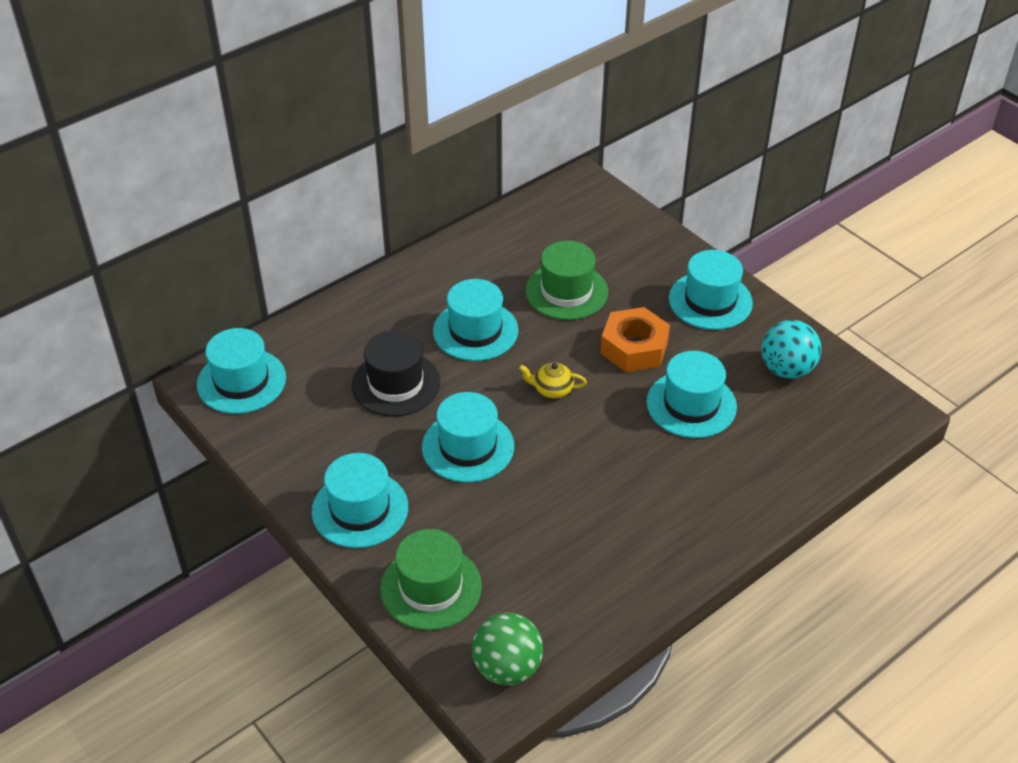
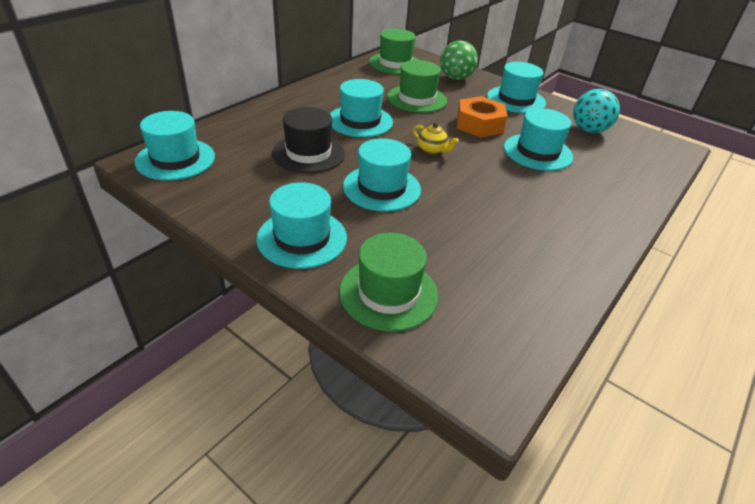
camera: 15 degrees left, 5 degrees down
green ball [472,613,543,685] -> green ball moved to [440,41,478,80]
yellow teapot [519,362,587,398] -> yellow teapot turned 135 degrees counterclockwise [413,123,459,154]
none -> green hat [369,28,419,74]

